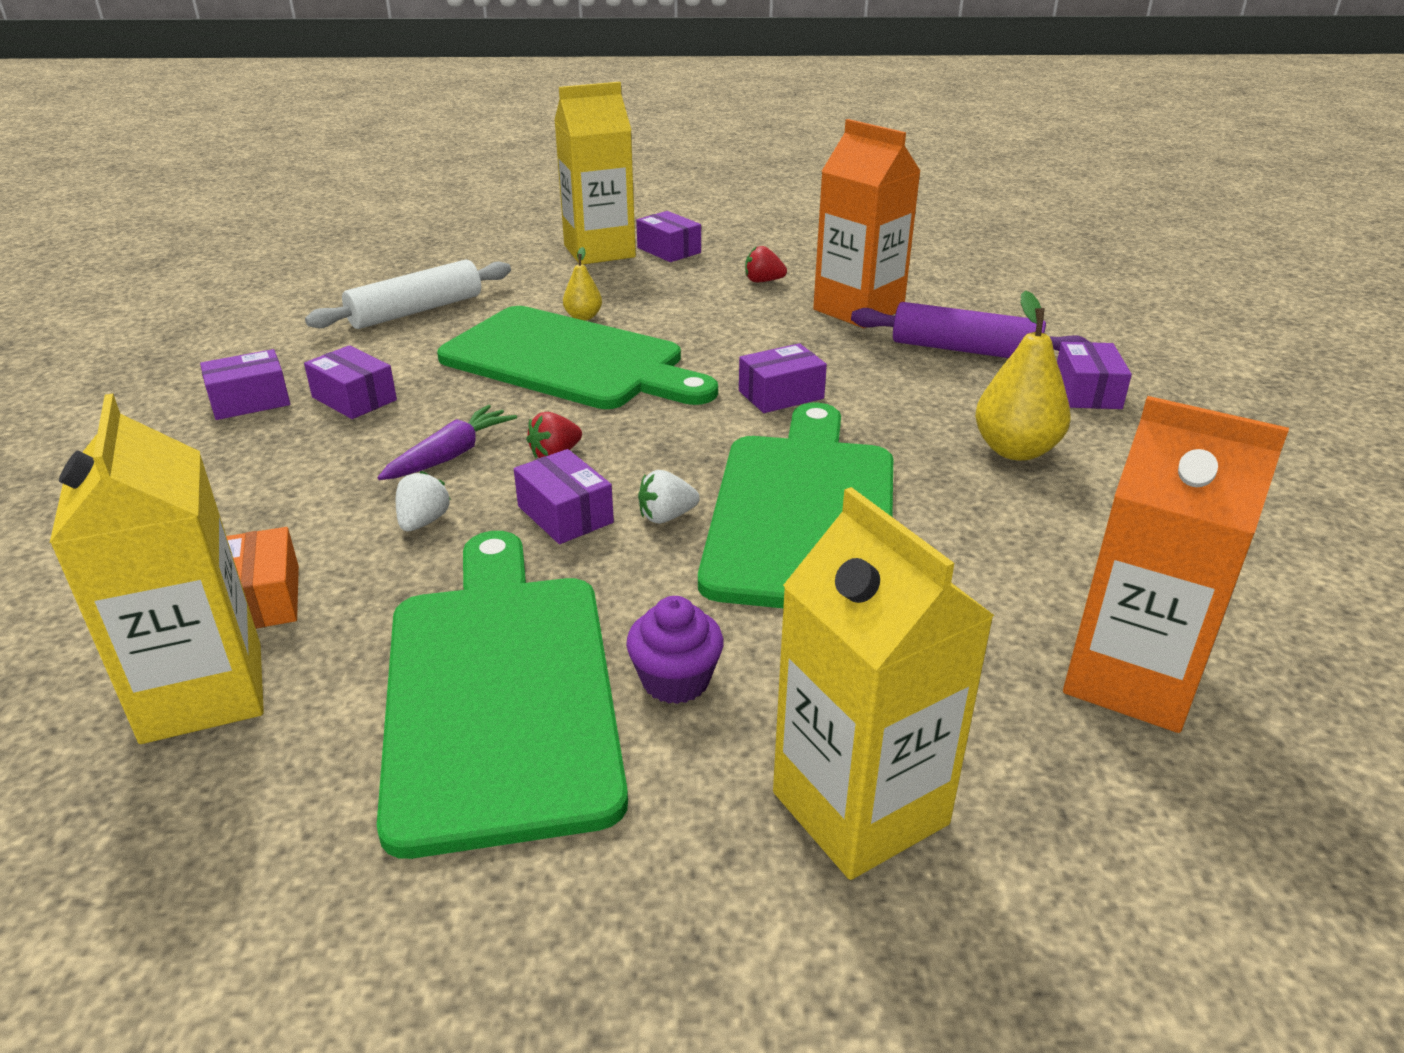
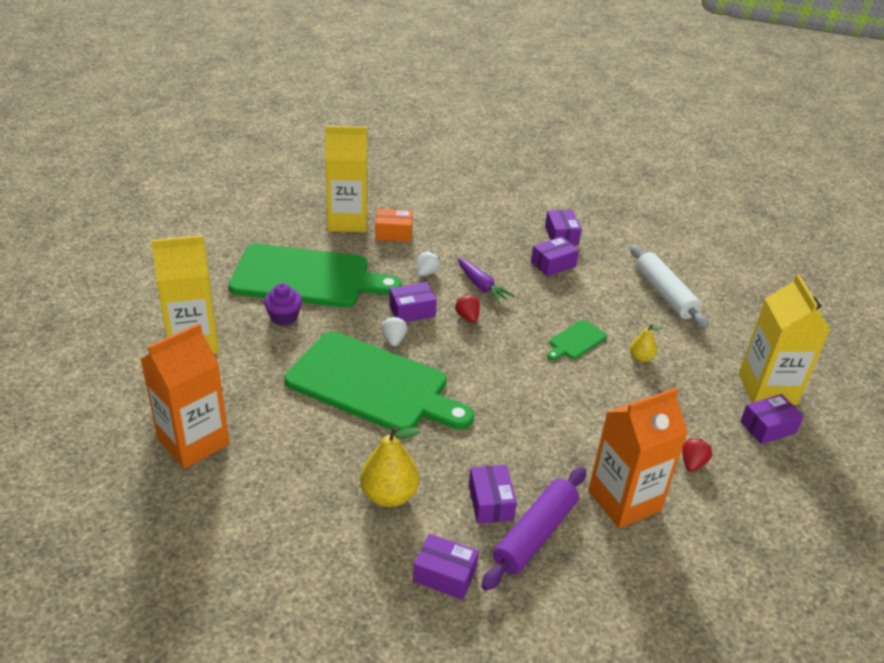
camera: 105 degrees right, 5 degrees up
white strawberry [396,471,451,531] -> white strawberry turned 90 degrees counterclockwise [417,251,441,276]
green cutting board [437,306,718,409] -> green cutting board [547,320,607,360], size x0.41
purple box [739,343,827,413] -> purple box moved to [469,465,517,524]

